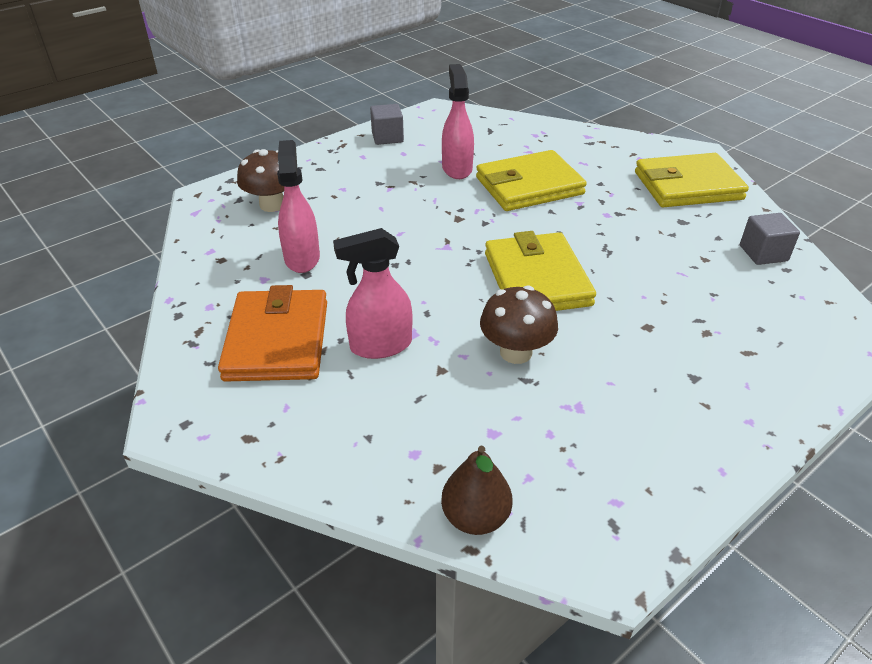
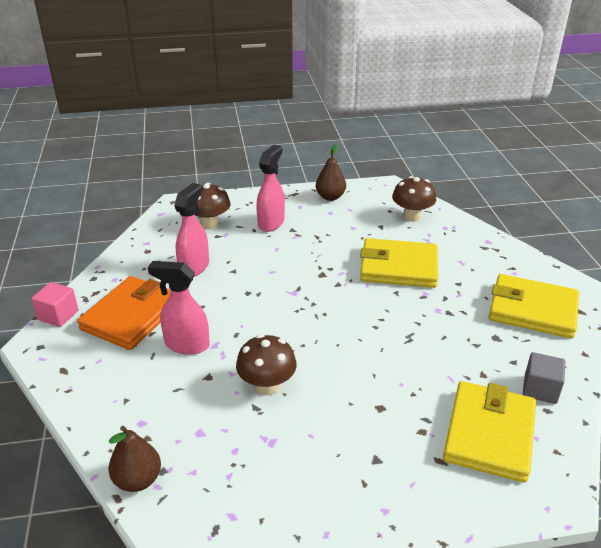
camera: 30 degrees right, 5 degrees down
grey cube [370,104,404,145] -> brown pear [316,144,346,201]
pink spray bottle [442,64,474,179] -> pink spray bottle moved to [256,145,285,232]
yellow wallet [485,231,596,311] -> yellow wallet moved to [443,381,536,482]
none -> pink cube [31,282,79,327]
none -> brown mushroom [392,176,436,222]

